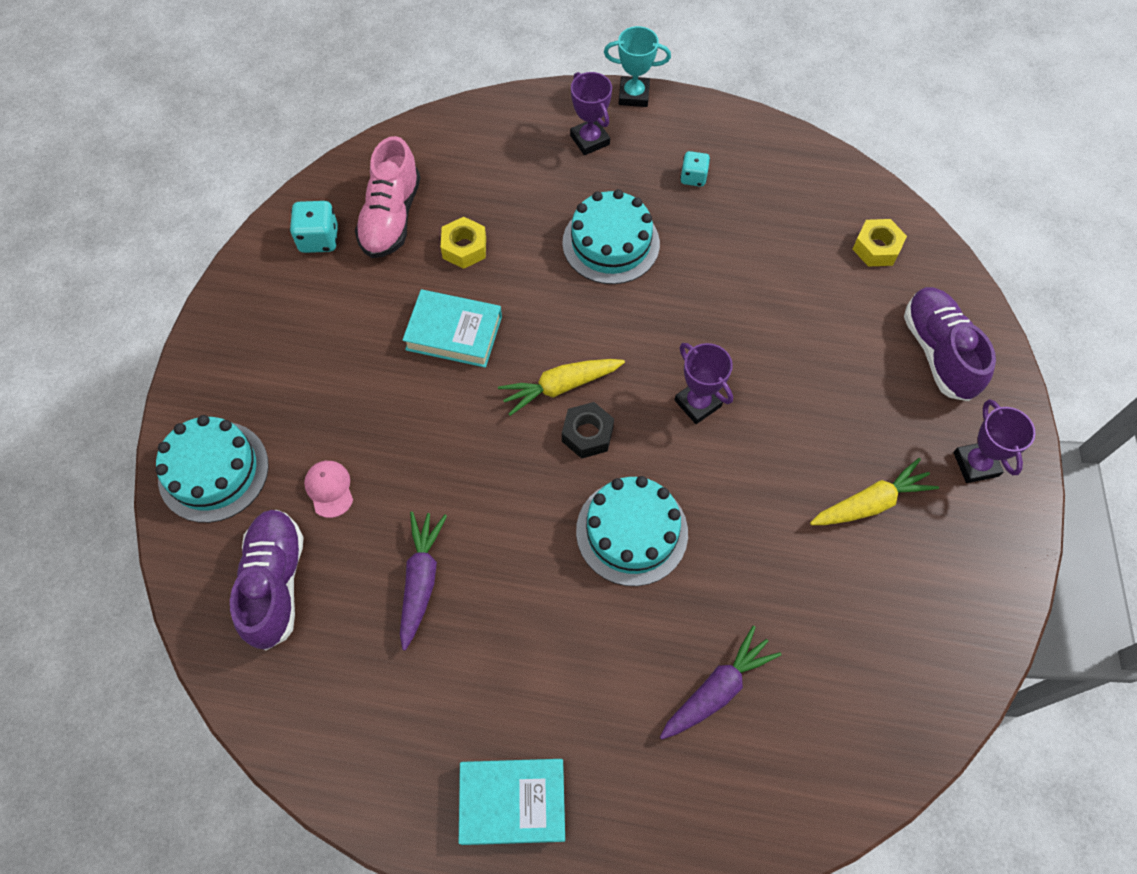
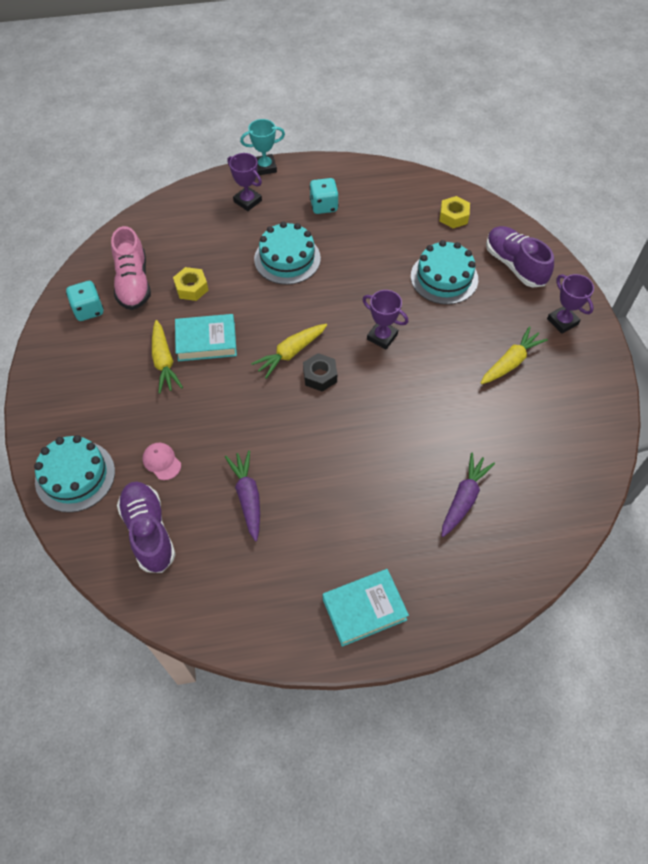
camera: 20 degrees left, 5 degrees down
turquoise cake [576,476,688,586] -> turquoise cake moved to [411,240,478,305]
turquoise dice [680,151,710,187] -> turquoise dice [309,178,339,214], size x1.50
none -> yellow carrot [152,320,183,394]

